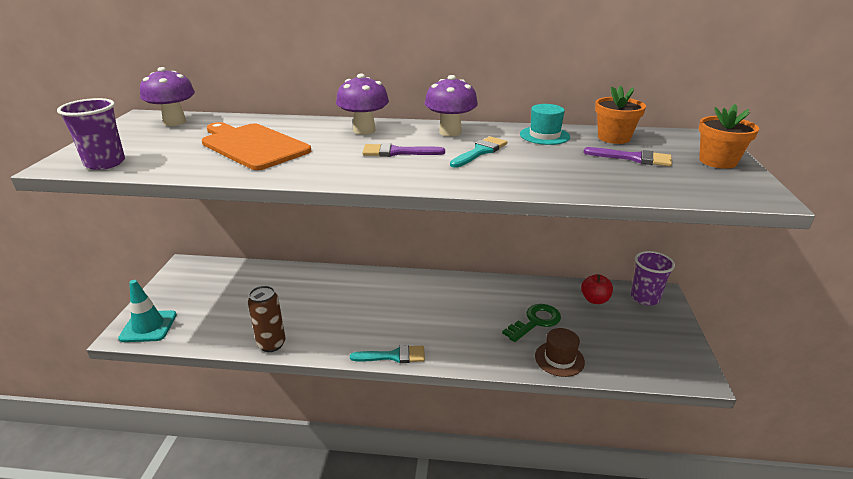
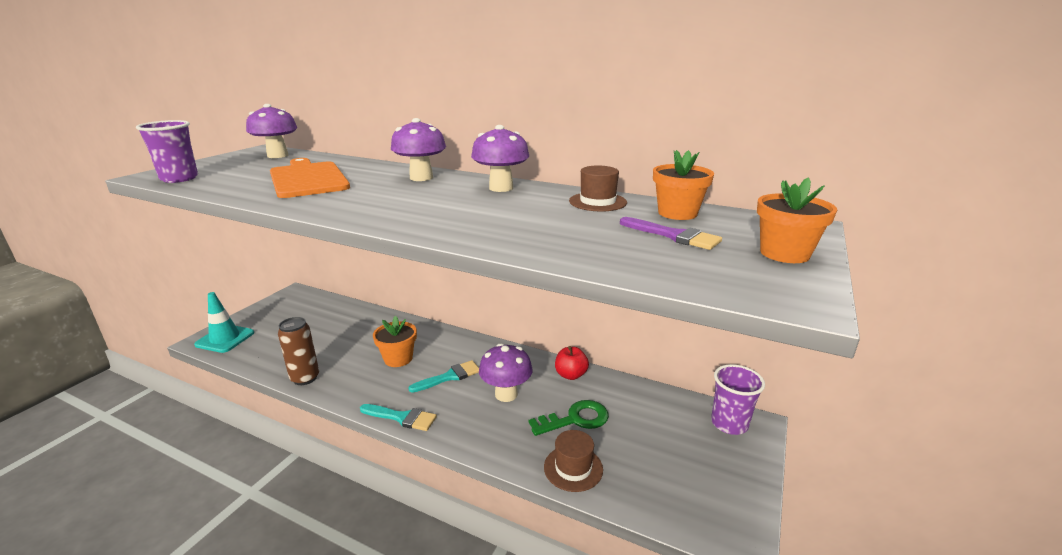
camera: 20 degrees right, 5 degrees down
purple brush [362,143,445,157] -> none
turquoise brush [450,136,507,168] -> turquoise brush moved to [408,360,479,393]
turquoise hat [520,104,570,145] -> brown hat [569,166,627,211]
red apple [581,274,613,304] -> red apple moved to [555,346,589,380]
none -> orange flower pot [373,316,417,367]
none -> purple mushroom [479,343,532,402]

